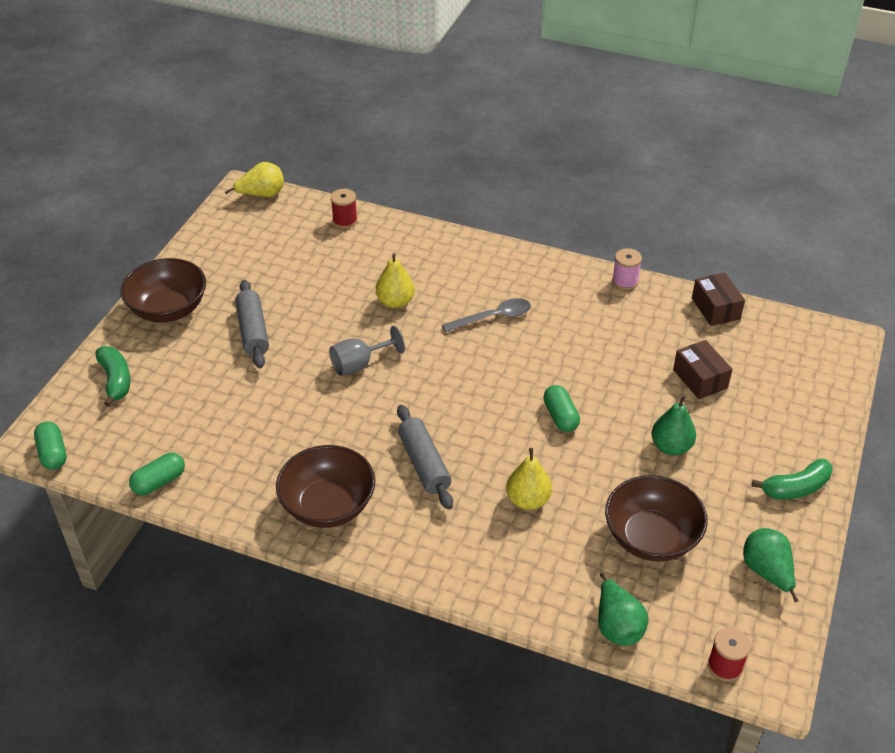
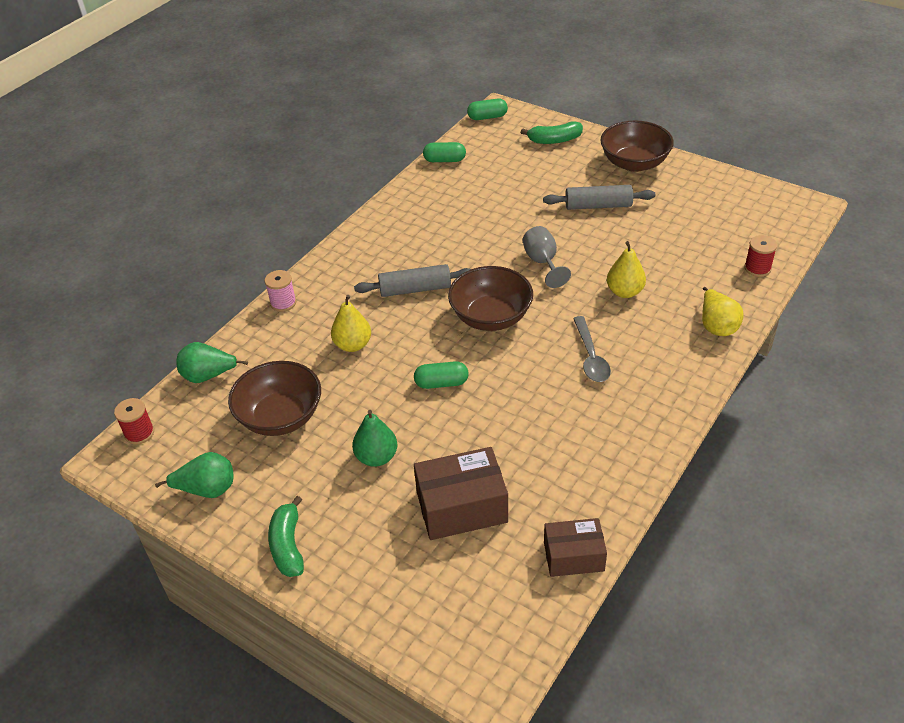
camera: 105 degrees right, 0 degrees up
green capsule [129,453,185,495] -> green capsule turned 60 degrees counterclockwise [423,142,466,162]
yellow pear [225,162,284,197] -> yellow pear moved to [702,287,744,336]
brown bowl [276,445,375,528] -> brown bowl moved to [448,266,533,331]
pink spool [612,248,642,290] -> pink spool moved to [265,270,296,312]
brown box [673,340,732,399] -> brown box [414,447,508,540], size x1.53

